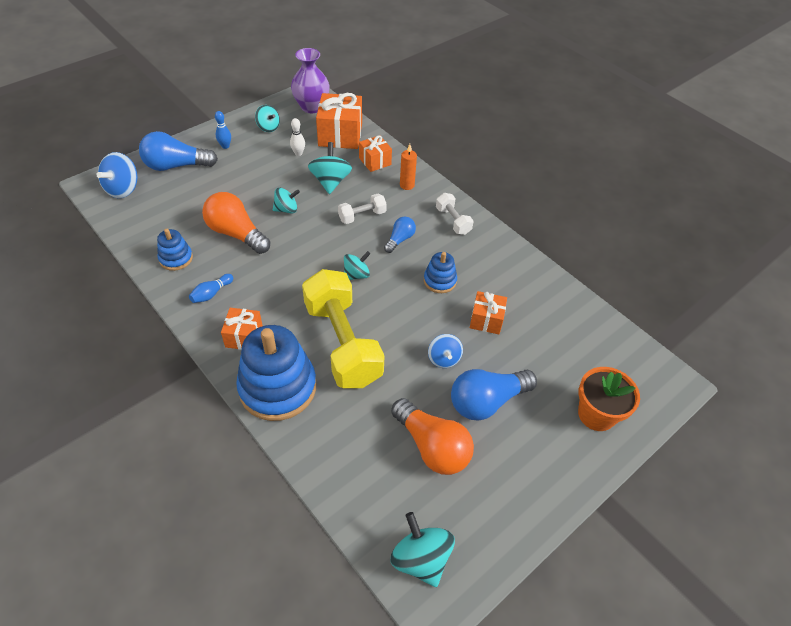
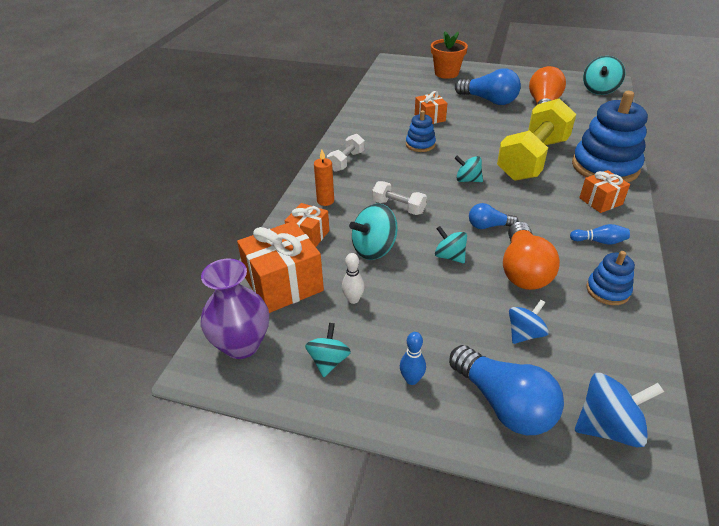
camera: 120 degrees left, 10 degrees down
blue light bulb [384,217,416,253] -> blue light bulb moved to [469,203,518,229]
blue spinning top [428,334,463,368] -> blue spinning top moved to [509,300,549,344]

